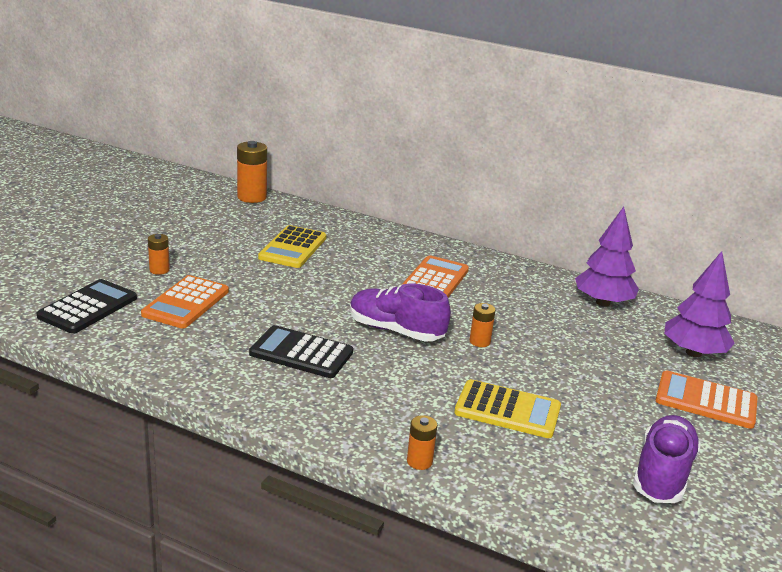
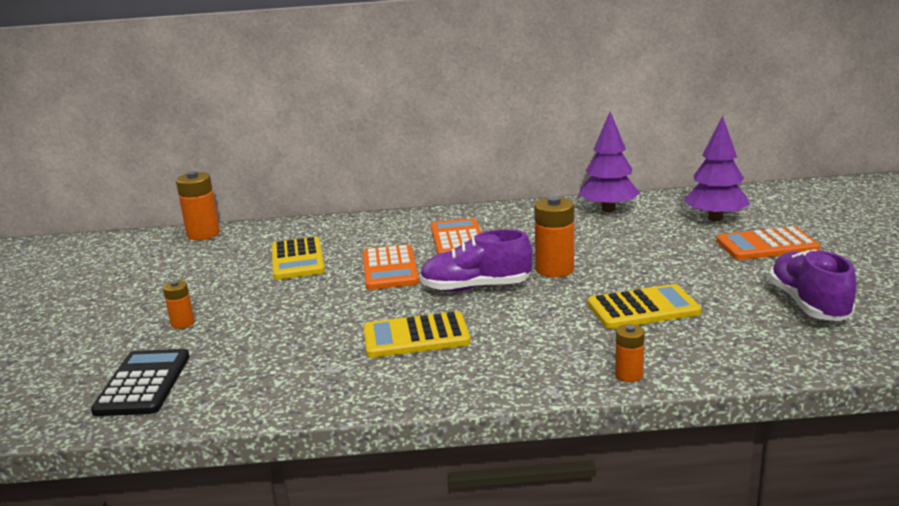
camera: 25 degrees left, 5 degrees down
orange calculator [141,275,229,328] -> orange calculator moved to [363,244,419,290]
black calculator [249,325,353,378] -> yellow calculator [363,311,471,358]
orange battery [470,303,496,347] -> orange battery [534,196,574,277], size x1.78

